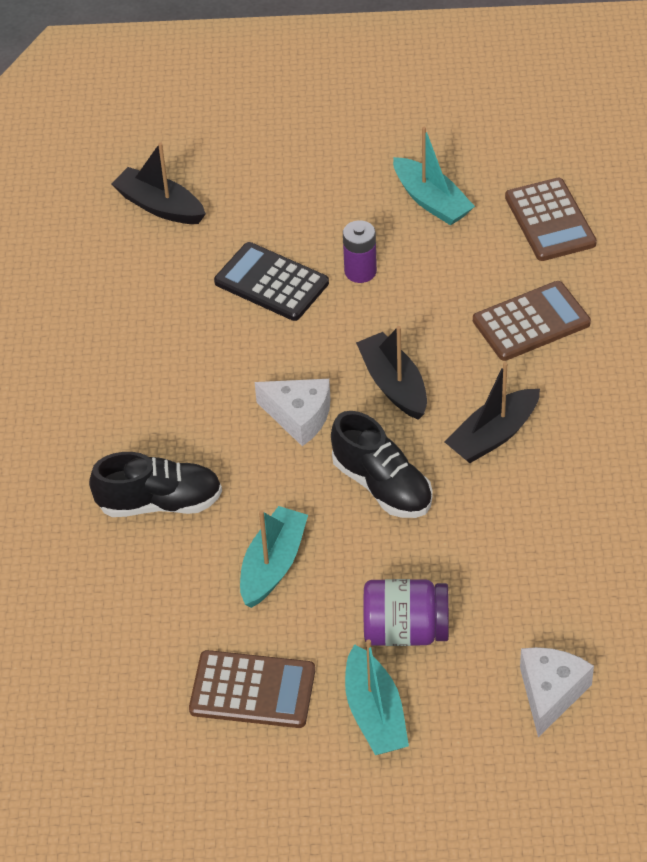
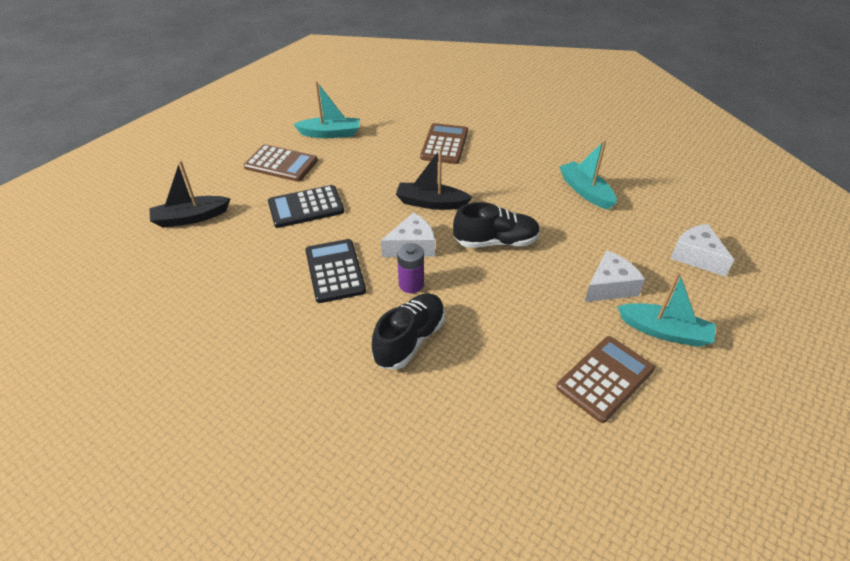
camera: 55 degrees left, 5 degrees down
turquoise boat [240,506,308,608] -> turquoise boat moved to [559,141,617,209]
purple battery [343,220,377,283] -> purple battery moved to [397,243,424,293]
purple jar [364,579,449,646] -> white cheese [585,250,645,302]
black boat [444,362,540,463] -> none
brown calculator [505,178,597,261] -> brown calculator moved to [243,144,318,182]
none -> black calculator [305,239,366,303]

